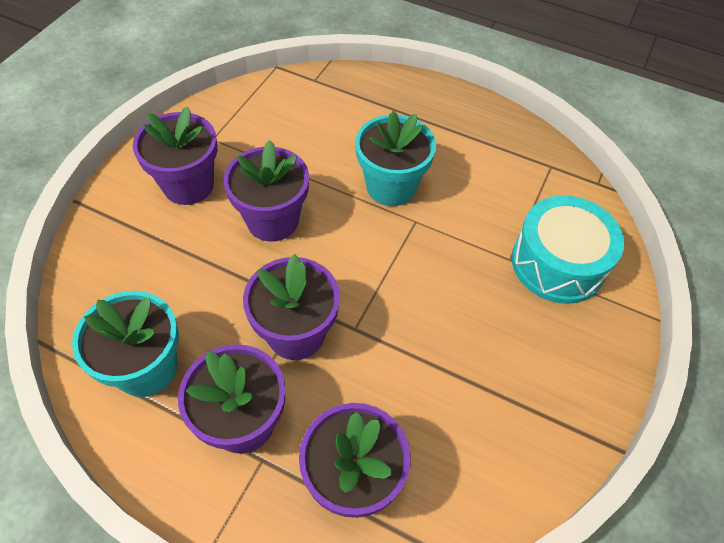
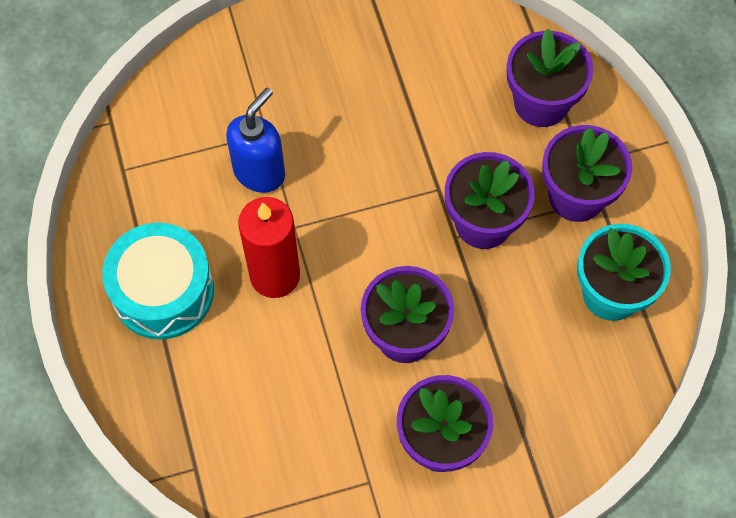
camera: 130 degrees left, 10 degrees up
turquoise flower pot [355,111,436,206] -> red candle [238,197,300,298]
turquoise drum [512,195,624,304] -> turquoise drum moved to [102,223,214,340]
none -> blue soap dispenser [226,88,285,193]

